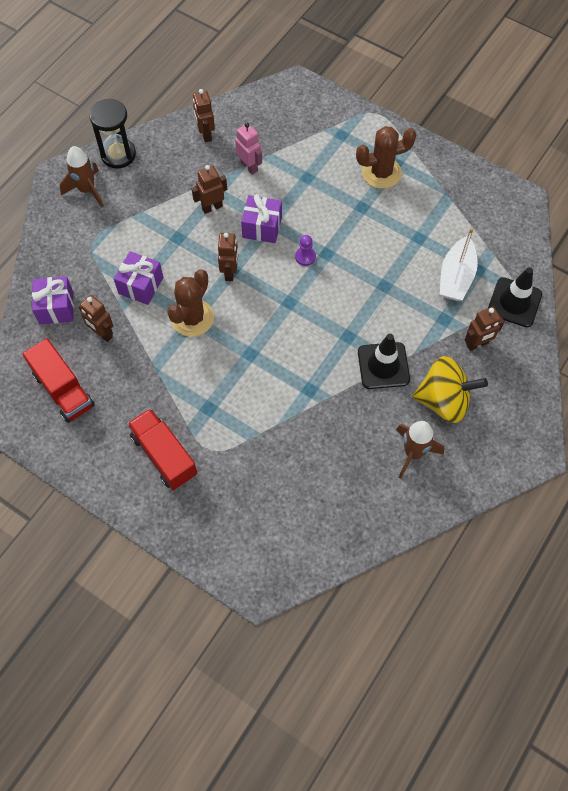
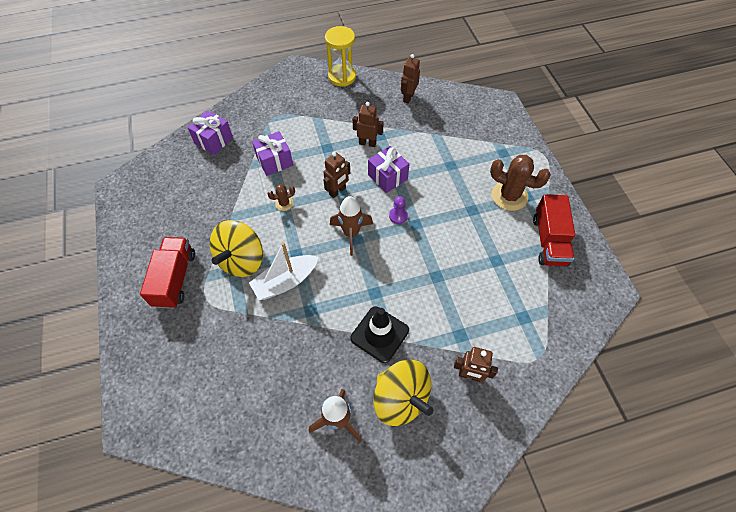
camera: 40 degrees right, 5 degrees down
red truck [23,338,95,423] -> red truck moved to [533,194,575,266]
brown rocket [59,146,104,207] -> brown rocket moved to [330,196,373,256]
brown robot [79,295,113,342] -> none
black hourglass [89,99,136,169] -> yellow hourglass [325,26,356,86]
brown cactus [167,269,214,337] -> brown cactus [267,184,295,211], size x0.50
pink robot [235,123,262,175] -> none
white boat [440,228,478,301] -> white boat moved to [249,242,318,300]
black traffic cone [488,267,542,327] -> none
none -> yellow spinning top [210,220,263,277]

